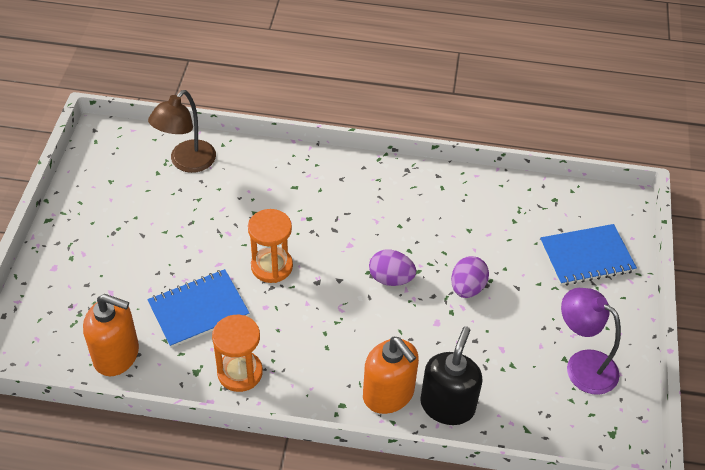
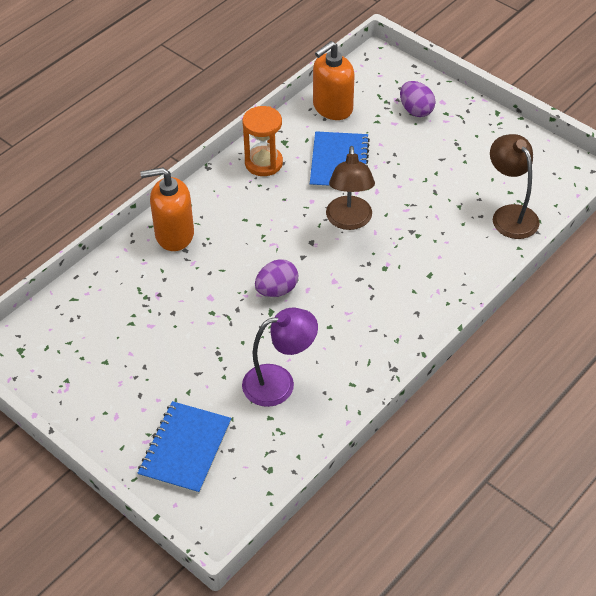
camera: 125 degrees right, 0 degrees up
orange hourglass [248,209,293,283] -> brown lamp [326,146,375,230]
black soap dispenser [420,326,483,425] -> none
purple egg [451,256,489,298] -> purple egg moved to [400,81,436,117]
purple lamp [561,288,621,395] -> purple lamp moved to [242,308,318,407]

